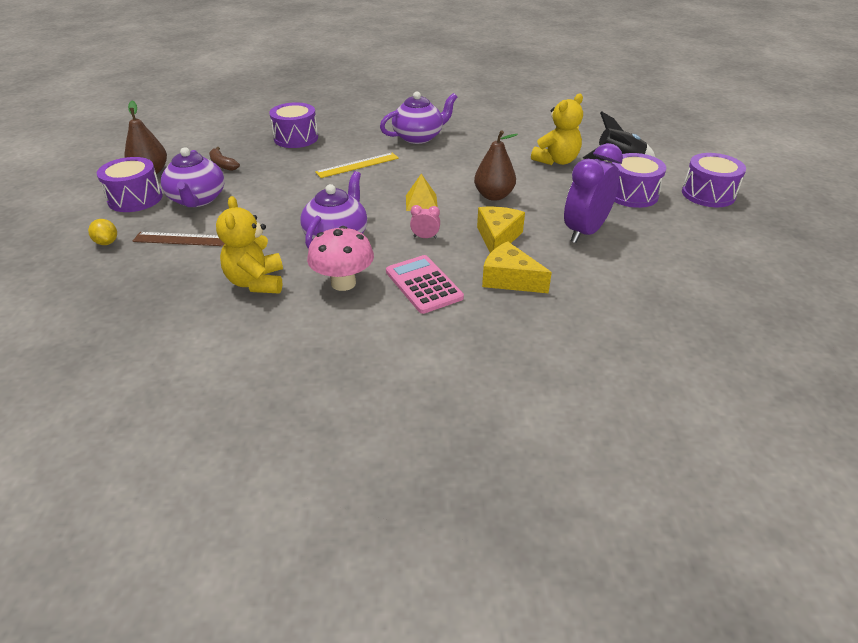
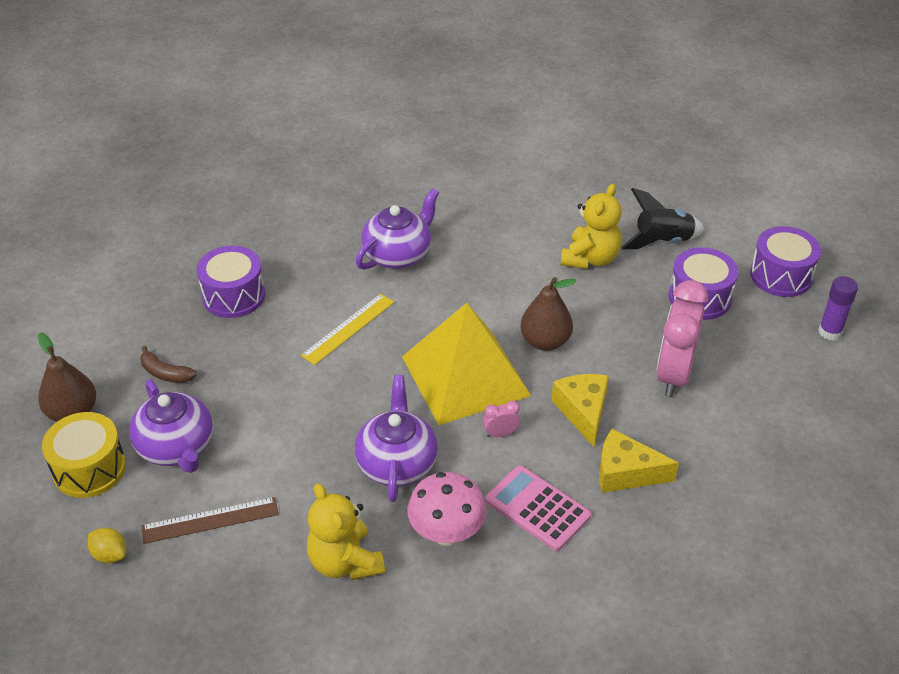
camera: 20 degrees left, 5 degrees up
purple drum [97,157,163,212] -> yellow drum [42,412,126,498]
yellow pyramid [406,174,438,211] -> yellow pyramid [402,303,531,425], size x2.48
purple clock [564,143,623,243] -> pink clock [656,280,708,397]
none -> purple glue stick [818,276,858,341]

